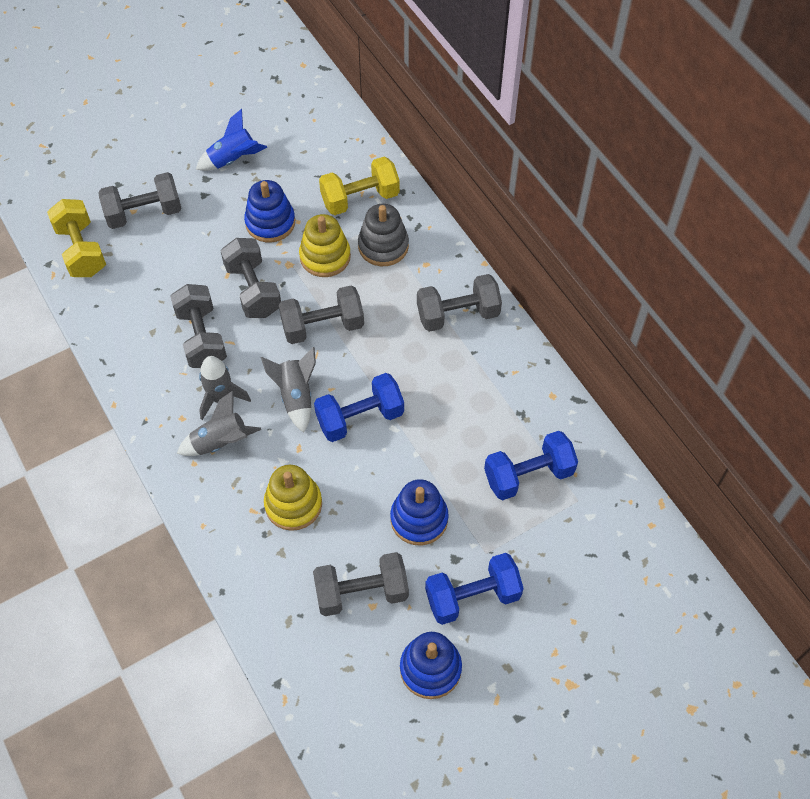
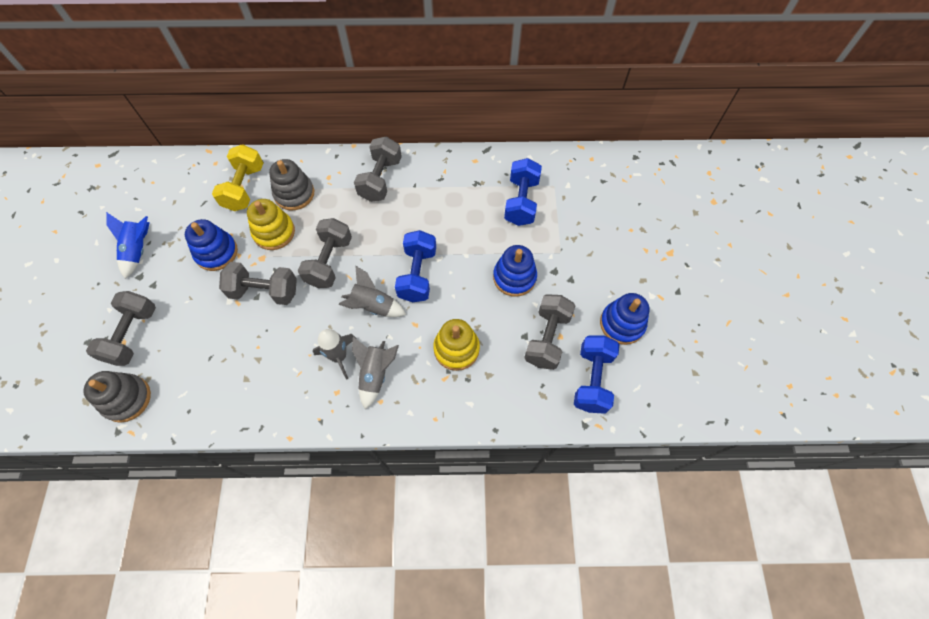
camera: 60 degrees left, 5 degrees up
yellow dumbbell [47,199,106,277] -> grey stacking toy [83,371,151,423]
grey dumbbell [170,284,227,368] -> none
blue dumbbell [425,553,524,625] -> blue dumbbell moved to [574,335,620,414]

